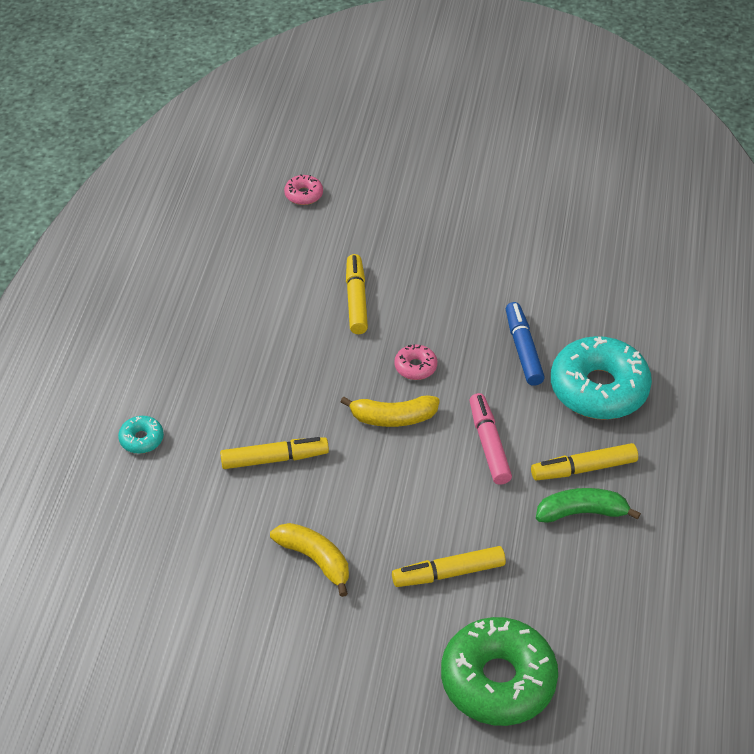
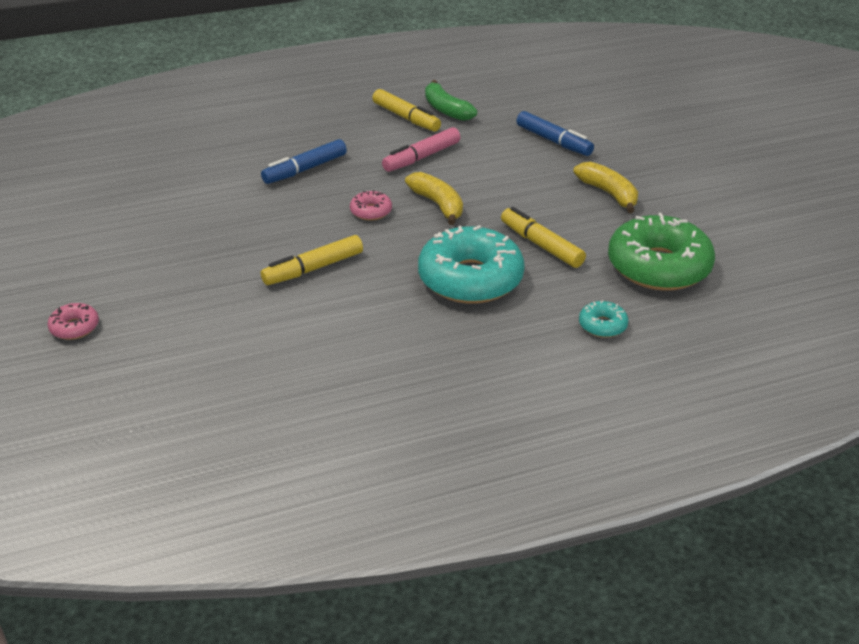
camera: 120 degrees left, 10 degrees down
yellow banana [270,523,349,597] -> yellow banana turned 135 degrees clockwise [573,162,638,213]
pink donut [284,174,323,205] -> pink donut moved to [48,303,99,340]
yellow marker [392,546,506,587] -> blue marker [516,111,594,156]
green donut [441,617,558,726] -> green donut moved to [608,213,715,291]
turquoise donut [551,336,652,420] -> turquoise donut moved to [418,225,525,304]

